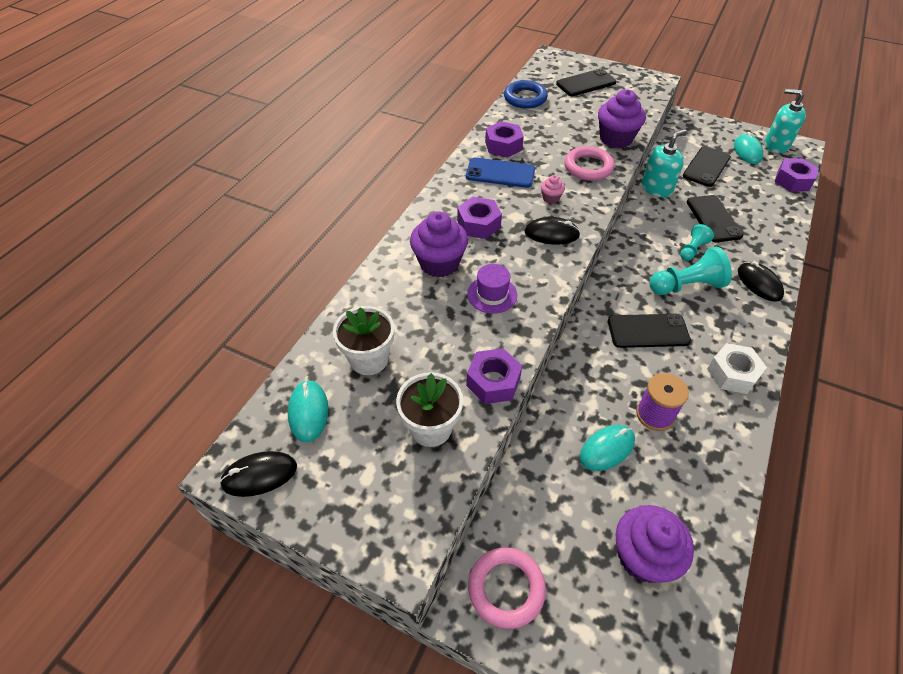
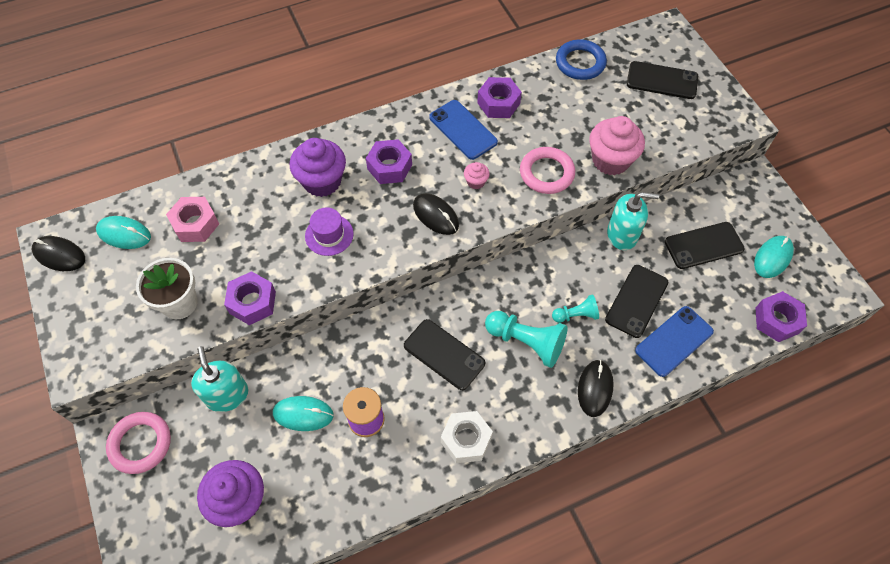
camera: 40 degrees right, 10 degrees up
turquoise mouse [288,380,329,442] -> turquoise mouse turned 75 degrees clockwise [96,216,151,249]
white flower pot [333,306,394,375] -> pink nut [166,197,219,242]
purple cupcake [598,89,646,148] -> pink cupcake [589,116,645,175]
turquoise soap dispenser [765,89,806,153] -> turquoise soap dispenser moved to [191,346,248,412]
none -> blue phone [635,306,714,377]

